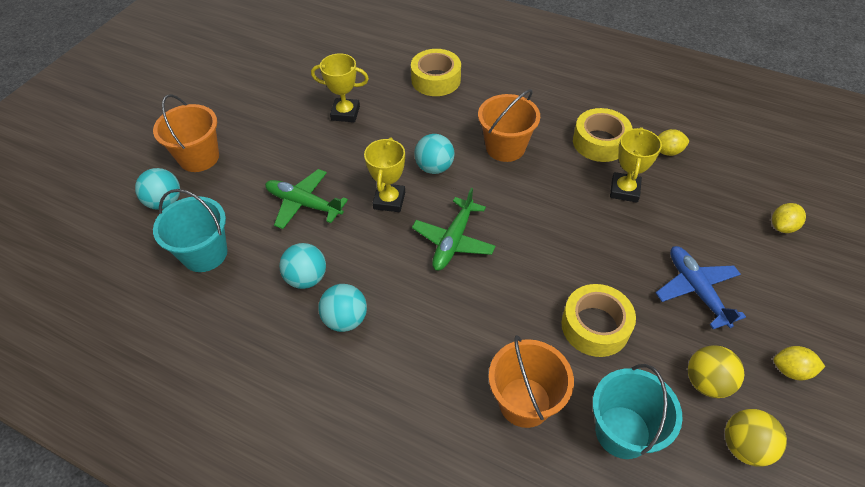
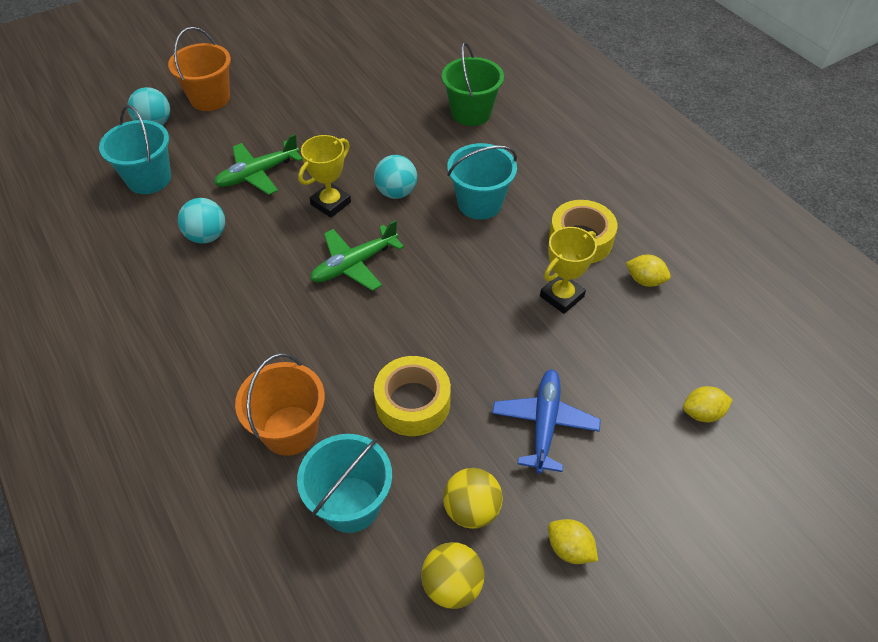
camera: 30 degrees right, 0 degrees up
green plane [265,169,348,229] -> green plane turned 90 degrees counterclockwise [214,134,303,195]
yellow trophy [311,53,369,122] -> none
turquoise ball [318,284,367,332] -> none
yellow tape [411,49,461,96] -> green bucket [442,42,504,126]
orange bucket [478,90,540,162] -> turquoise bucket [447,143,517,219]

